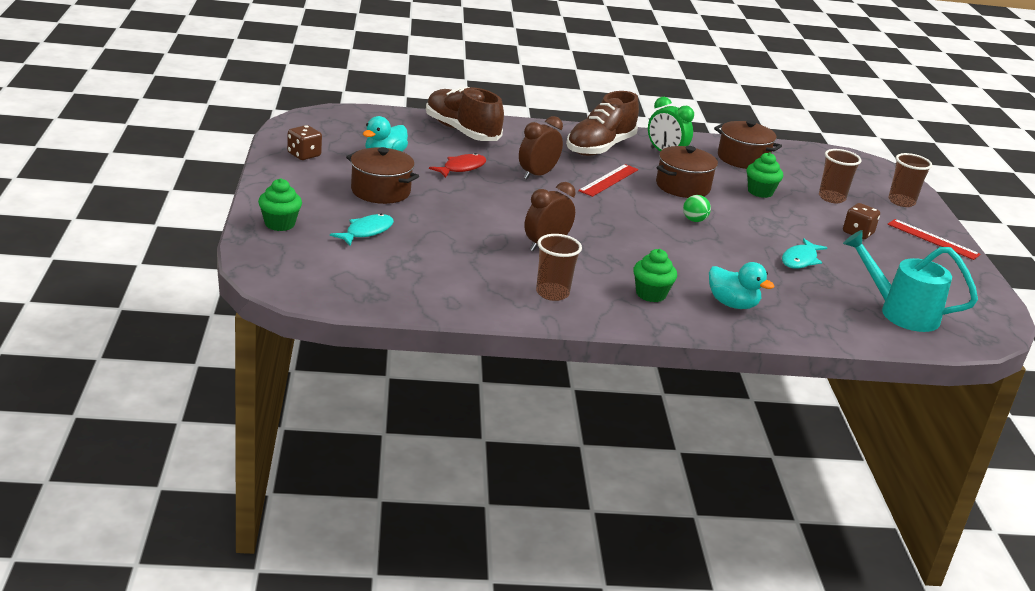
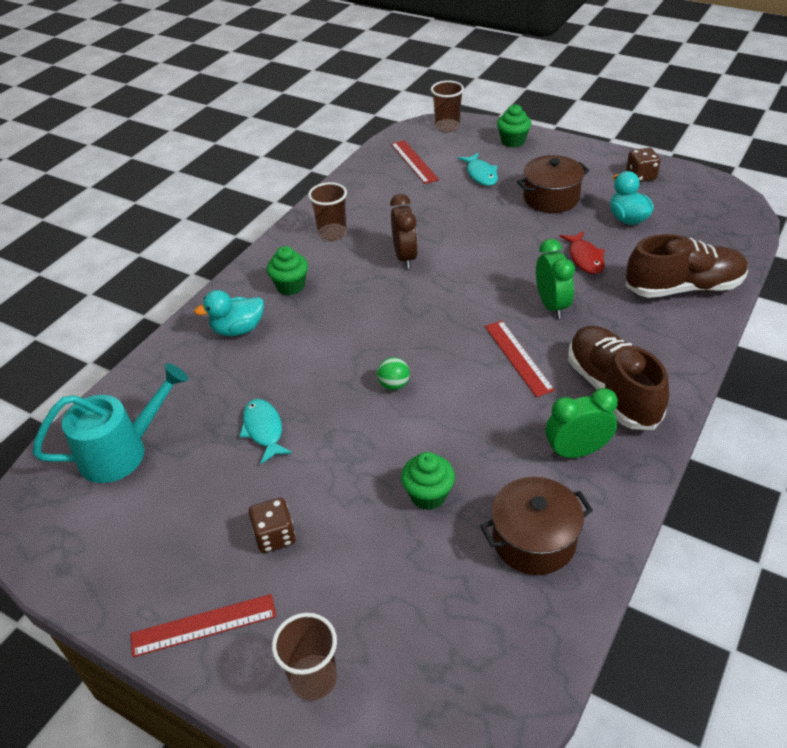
camera: 130 degrees right, 15 degrees up
brown clock [519,116,563,179] -> green clock [536,239,575,319]
brown pot [656,146,718,198] -> none
brown cup [819,149,861,203] -> brown cup moved to [431,80,464,132]
none -> red ruler [391,140,439,184]

